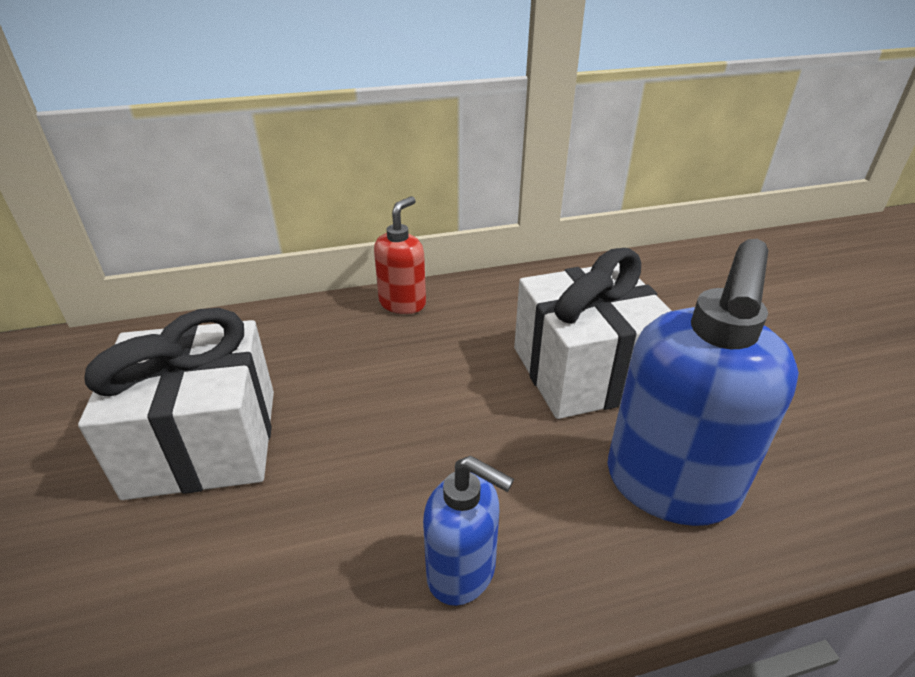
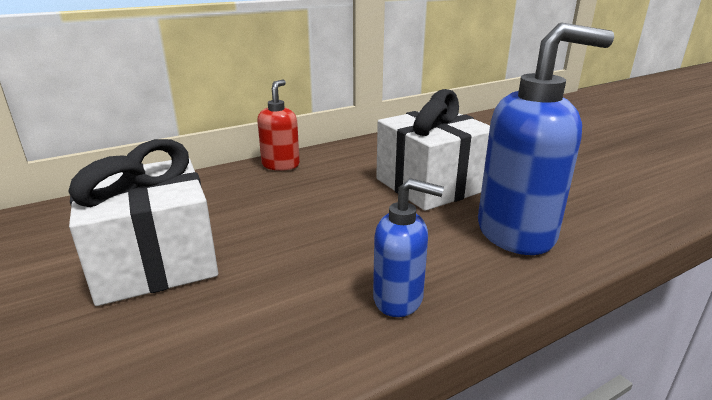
camera: 15 degrees left, 10 degrees down
blue soap dispenser [607,239,799,526] -> blue soap dispenser turned 105 degrees counterclockwise [478,22,614,255]

